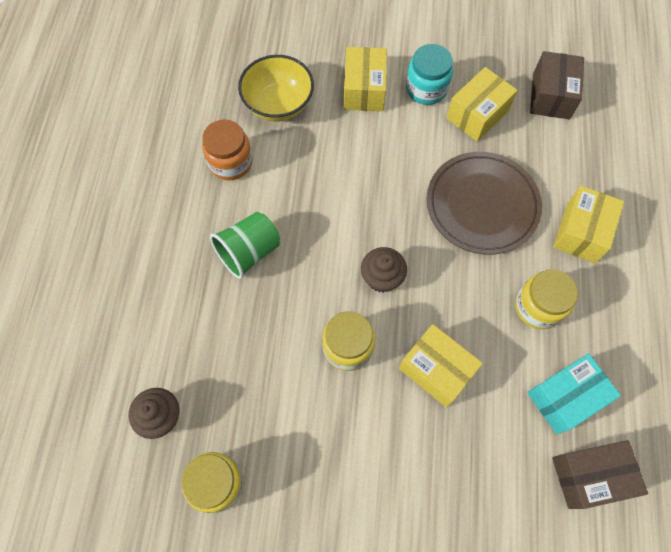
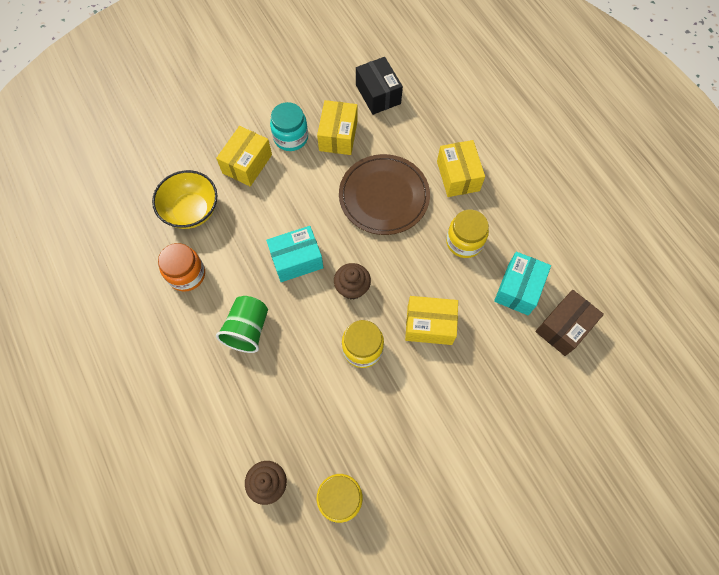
camera: 35 degrees left, 0 degrees up
yellow box [344,47,387,111] -> yellow box turned 60 degrees clockwise [216,126,272,186]
brown box [530,51,584,119] -> black box [356,57,403,115]
none -> turquoise box [266,226,323,282]

